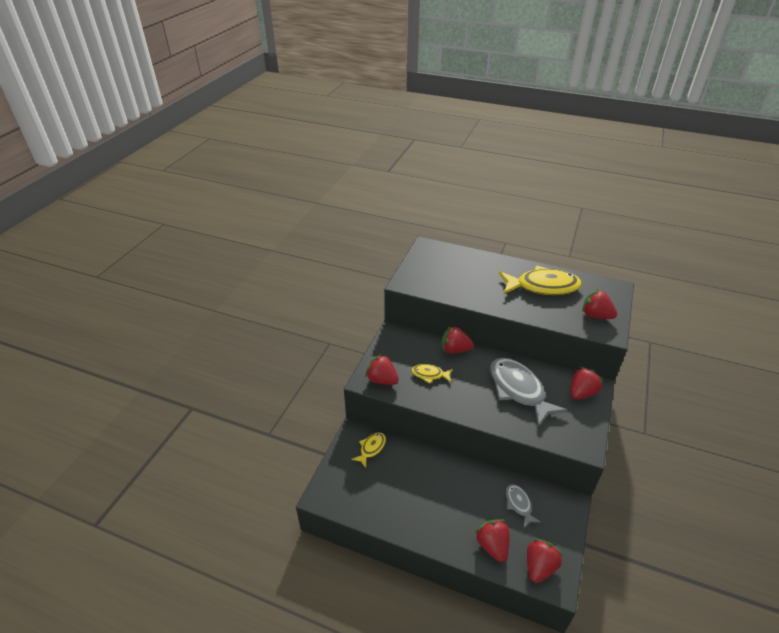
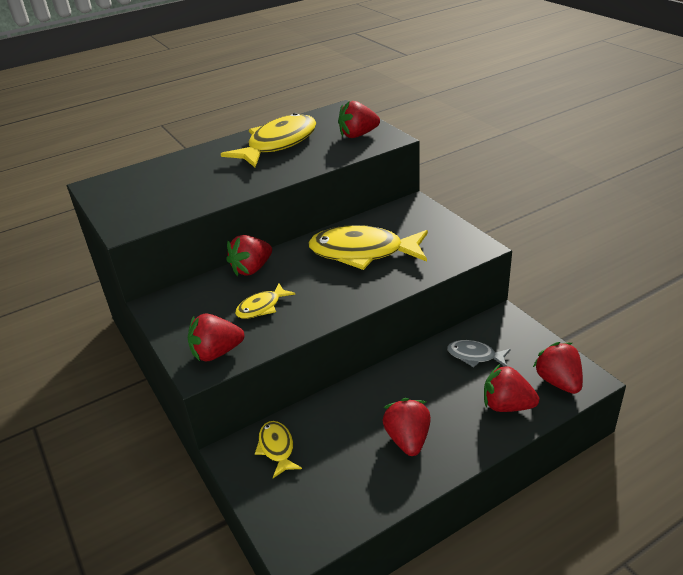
camera: 50 degrees left, 5 degrees down
grey fish [490,358,568,427] -> yellow fish [308,225,428,270]
red strawberry [571,367,603,400] -> red strawberry moved to [382,398,431,456]

